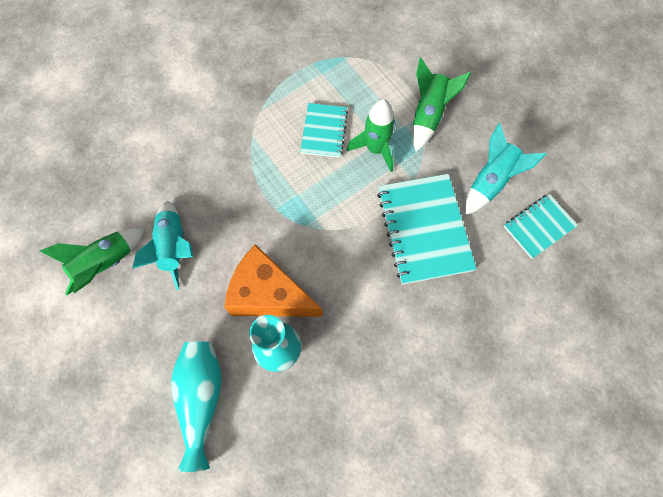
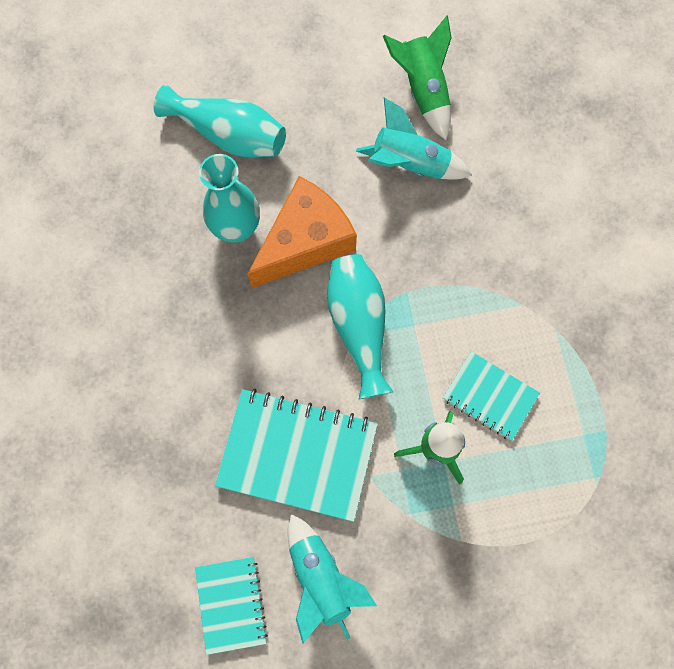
camera: 115 degrees right, 5 degrees up
green rocket [412,57,471,152] -> none
none -> turquoise vase [327,254,393,399]

